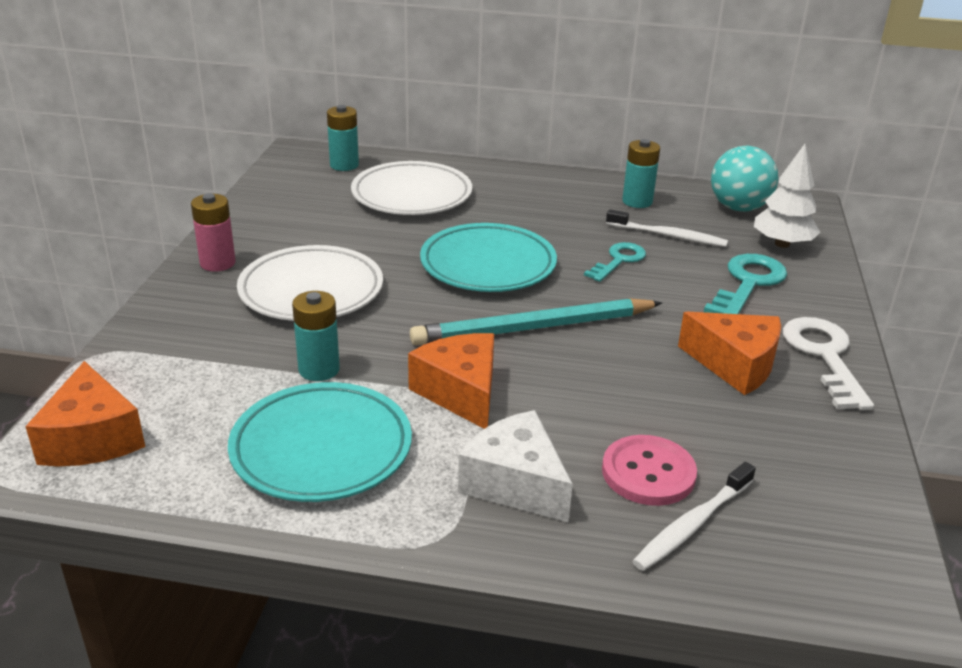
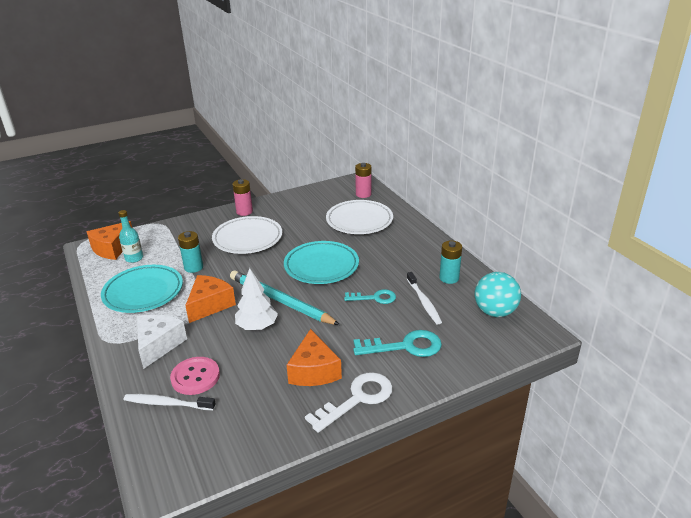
camera: 55 degrees right, 0 degrees up
turquoise battery [327,105,359,171] -> pink battery [355,163,371,198]
white tree [754,144,820,248] -> white tree moved to [235,268,278,330]
none -> turquoise bottle [118,210,143,263]

